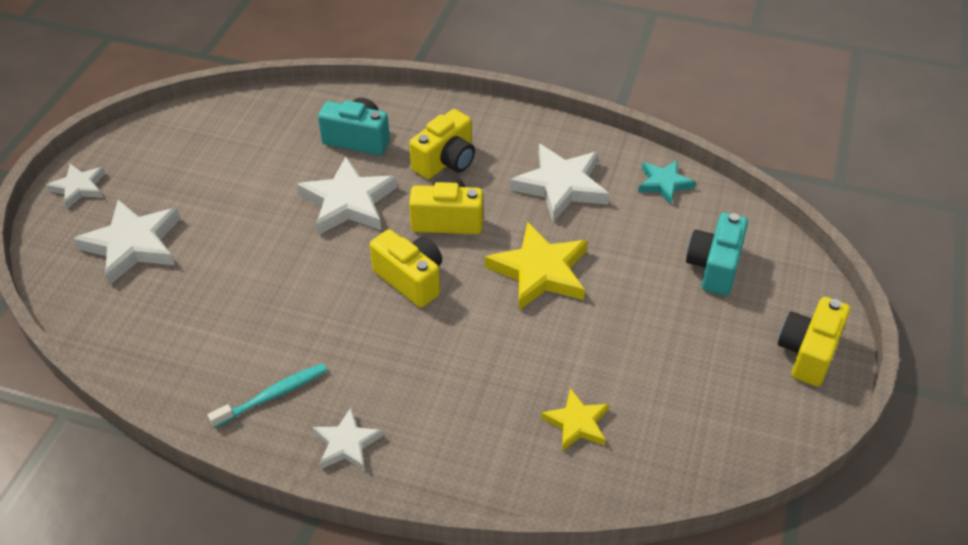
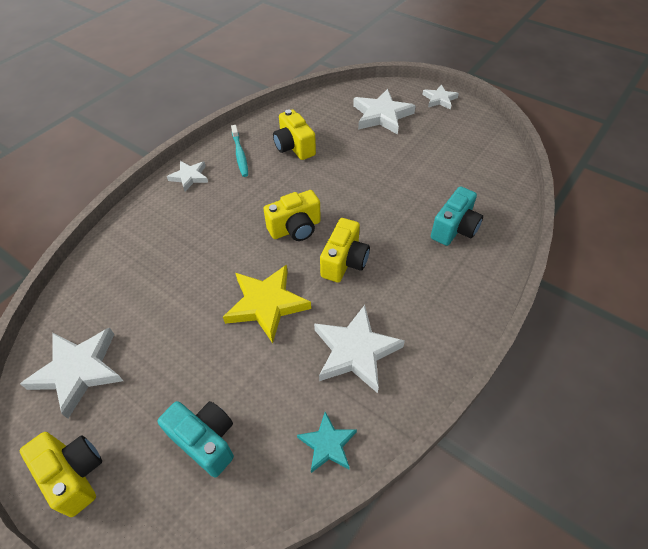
camera: 110 degrees right, 5 degrees up
white star [297,157,397,235] -> white star moved to [20,328,123,419]
yellow camera [409,109,475,179] -> yellow camera moved to [273,109,316,160]
yellow star [541,388,609,451] -> none

